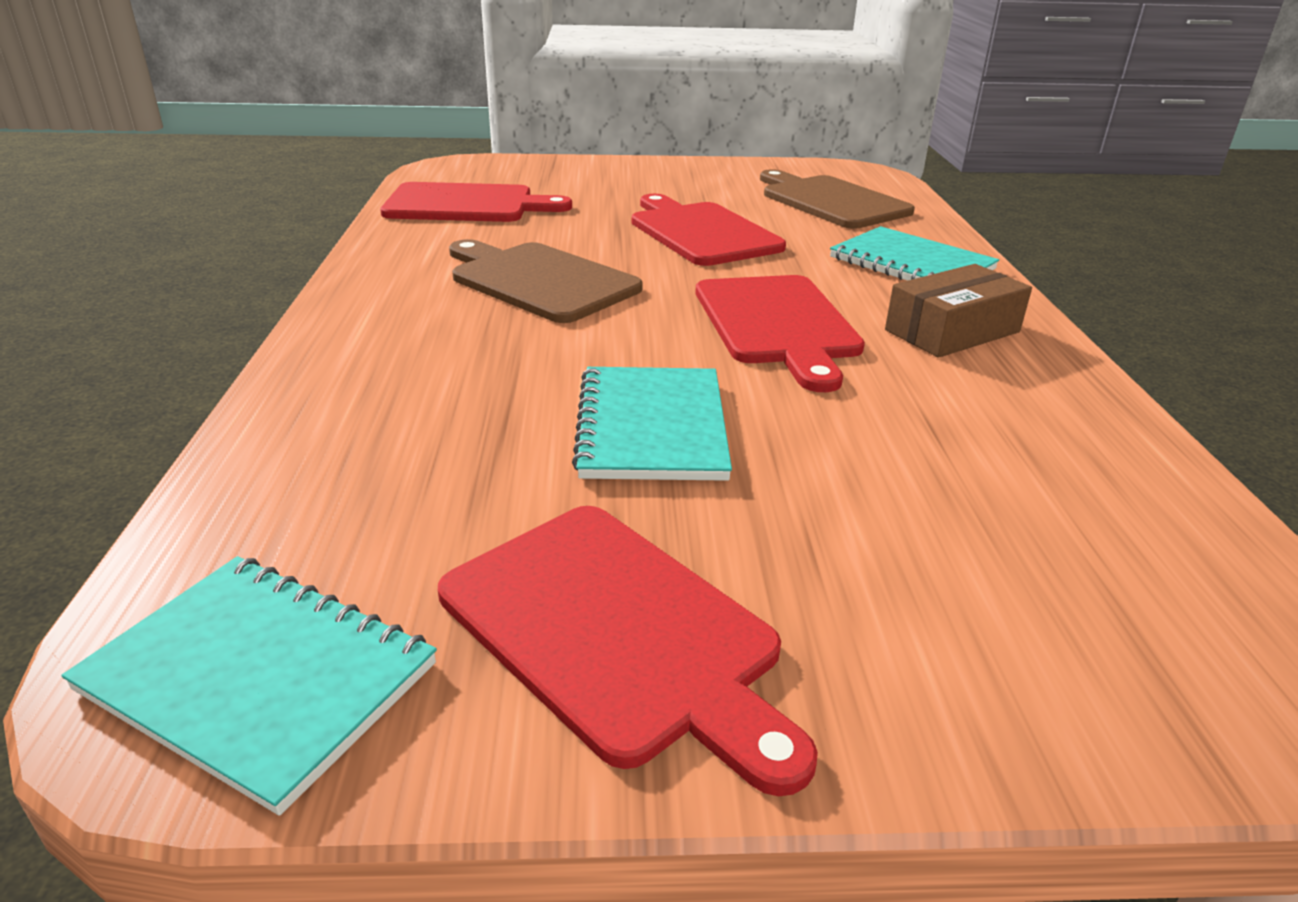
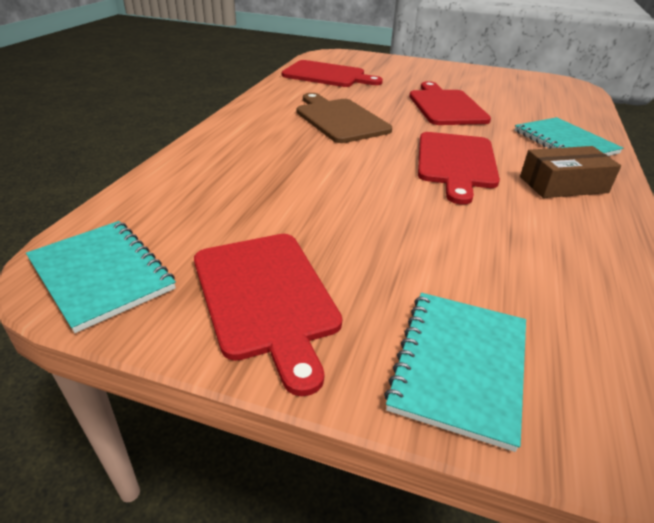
camera: 20 degrees right, 5 degrees up
turquoise notebook [572,367,732,481] -> turquoise notebook moved to [384,293,526,452]
brown cutting board [760,169,915,229] -> none

